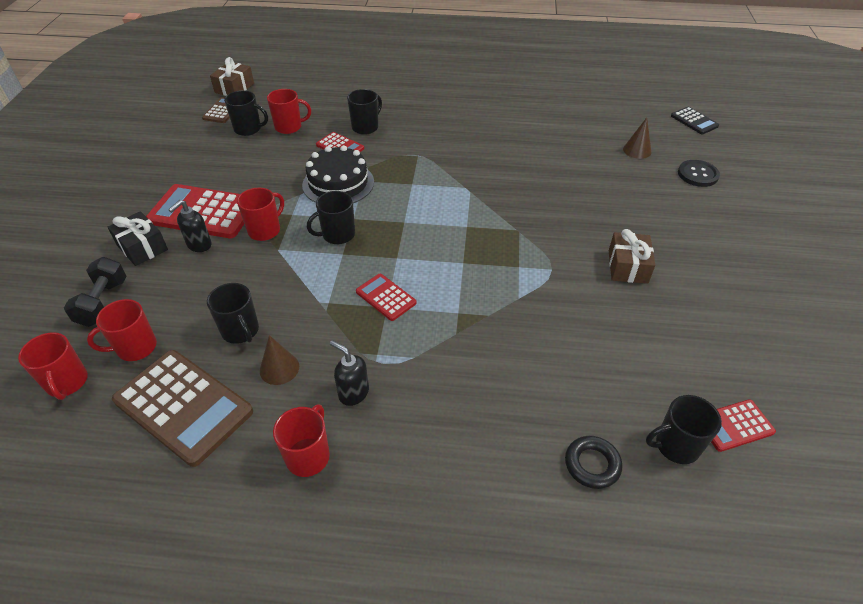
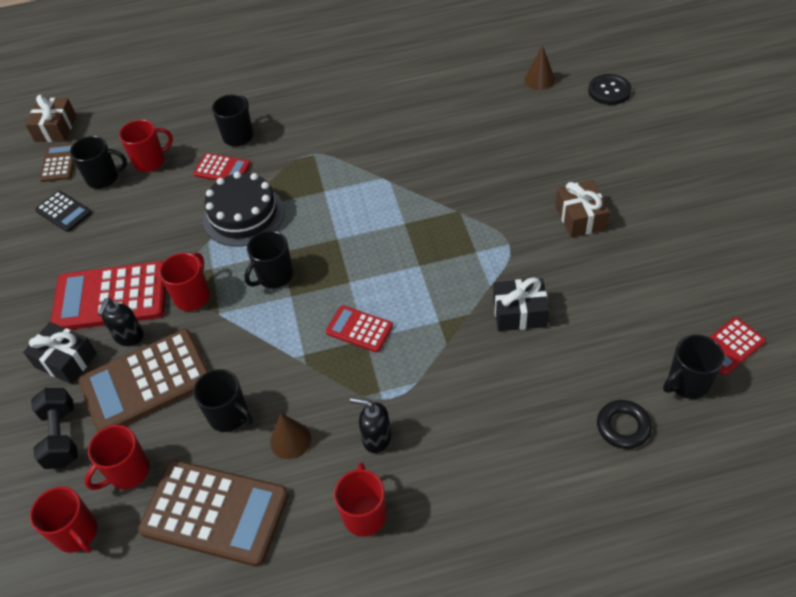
camera: 15 degrees left, 5 degrees up
black calculator [671,107,719,134] -> black calculator moved to [35,191,92,232]
none -> brown calculator [78,329,209,432]
none -> black gift [493,277,549,331]

